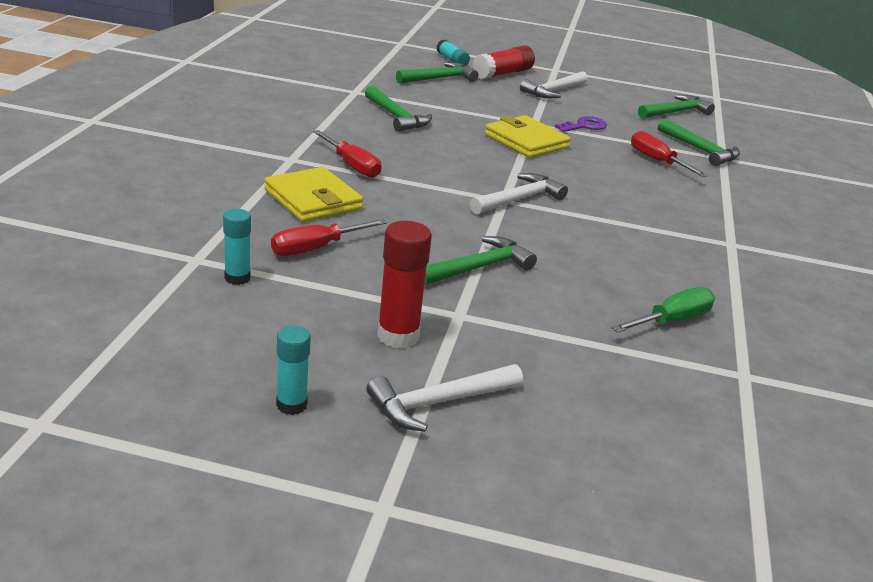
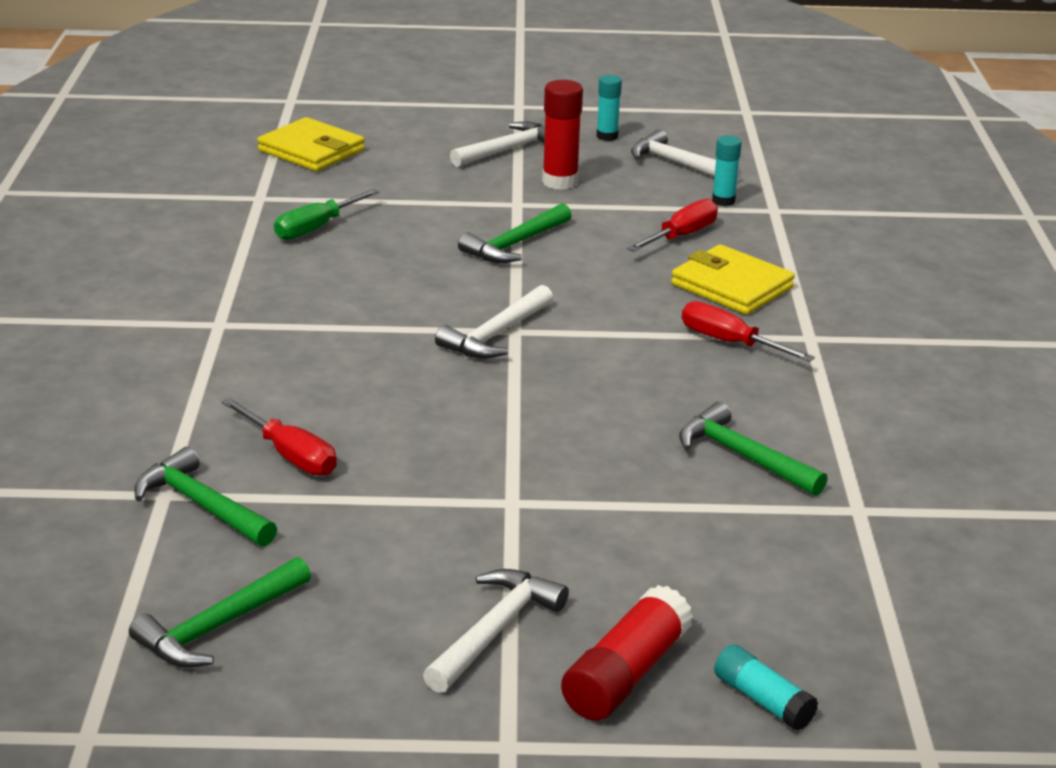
camera: 170 degrees right, 0 degrees up
green hammer [396,62,478,84] -> none
yellow wallet [485,115,571,158] -> yellow wallet moved to [257,117,365,171]
purple key [555,116,607,132] -> none
none -> white hammer [631,129,741,182]

